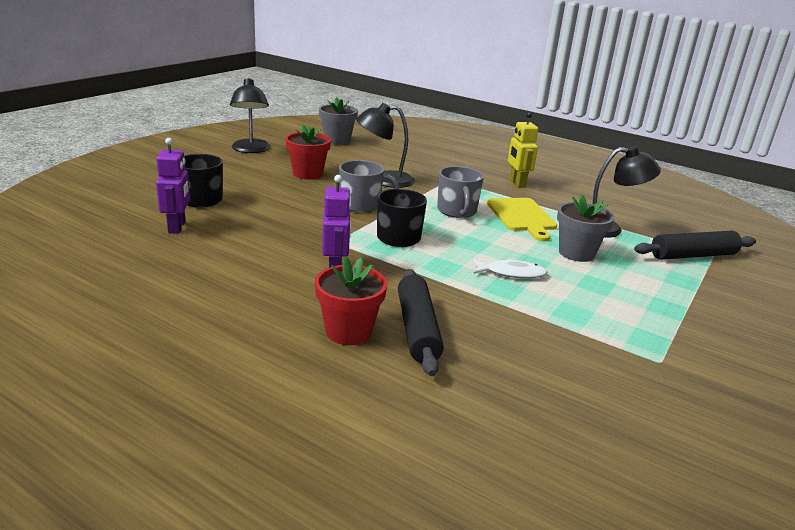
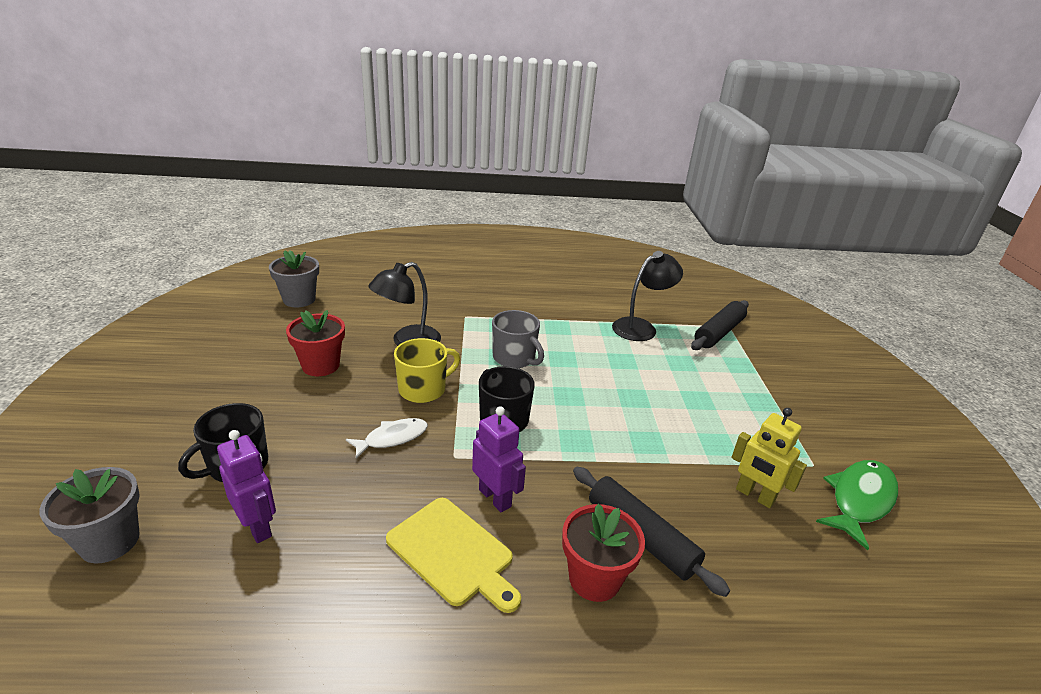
camera: 35 degrees left, 5 degrees up
black lamp [230,78,271,153] -> none
grey mug [339,160,399,212] -> yellow mug [394,338,460,403]
white fish [472,259,547,279] -> white fish moved to [346,418,428,459]
yellow cutting board [487,198,557,241] -> yellow cutting board moved to [386,498,521,613]
yellow robot [508,112,538,188] -> yellow robot moved to [732,408,807,508]
grey flower pot [557,194,614,262] -> grey flower pot moved to [40,467,140,564]
none -> green fish [816,460,898,550]

